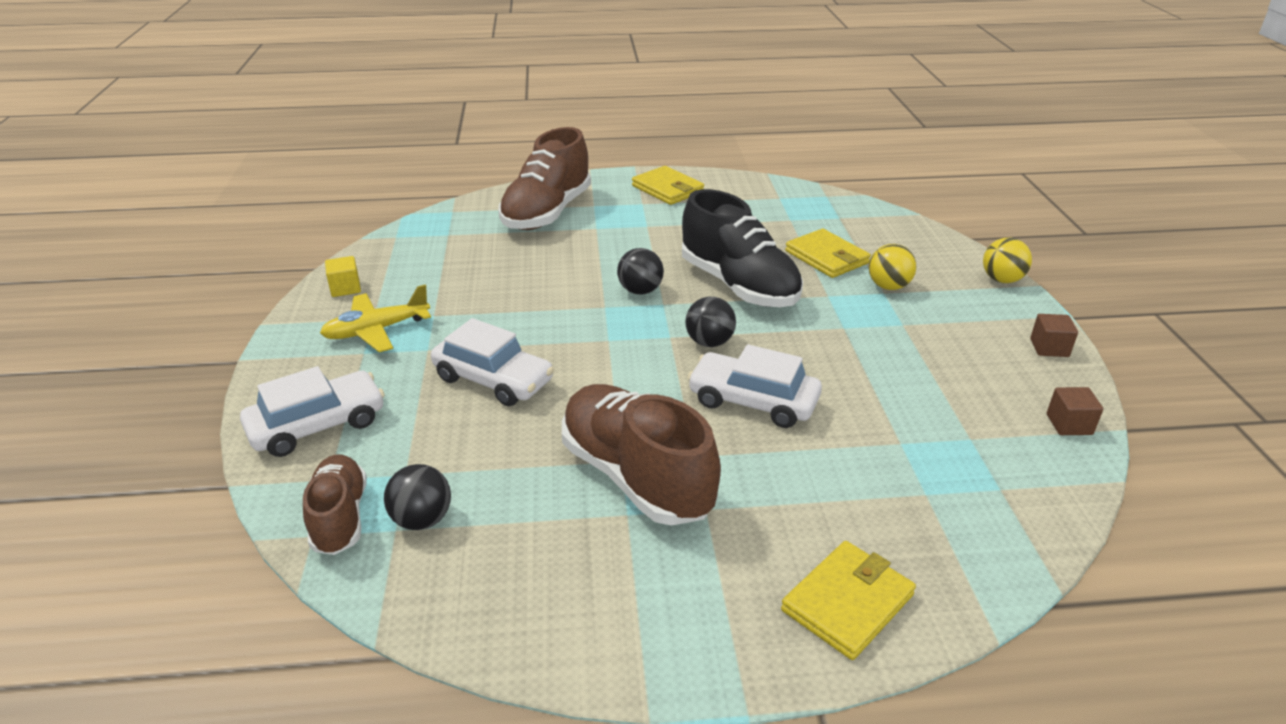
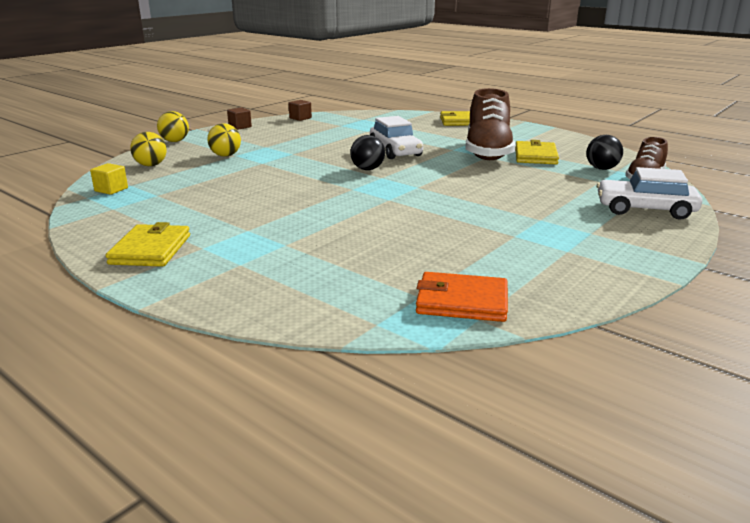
camera: 135 degrees left, 10 degrees down
yellow plane [320,284,431,352] -> none
yellow cube [325,256,361,297] -> yellow cube moved to [90,163,128,195]
white car [431,318,554,406] -> none
brown shoe [498,127,591,230] -> none
black ball [617,248,664,295] -> none
black shoe [682,189,803,307] -> none
yellow wallet [785,229,871,278] -> yellow wallet moved to [515,140,559,164]
none -> yellow ball [130,132,167,166]
none -> orange wallet [416,272,508,322]

